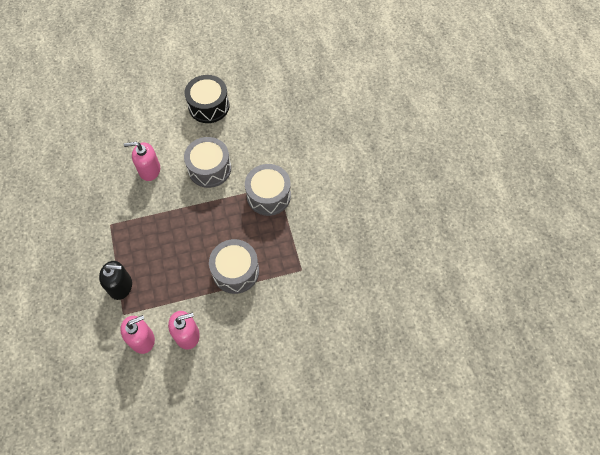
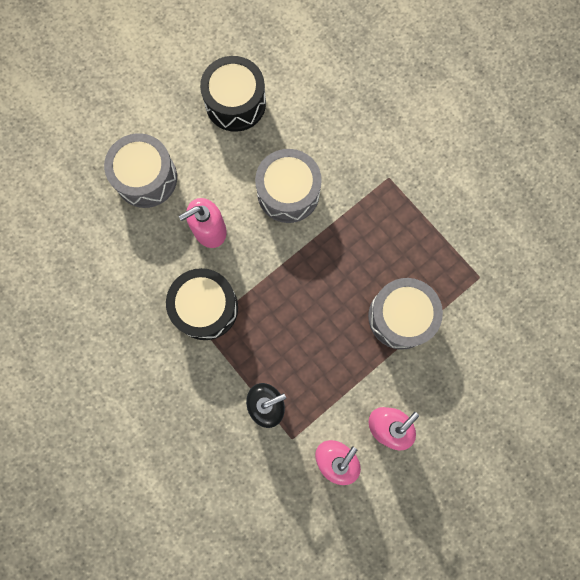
camera: 25 degrees left, 15 degrees up
grey drum [245,164,291,216] -> grey drum moved to [104,133,177,208]
none -> black drum [166,268,238,340]

